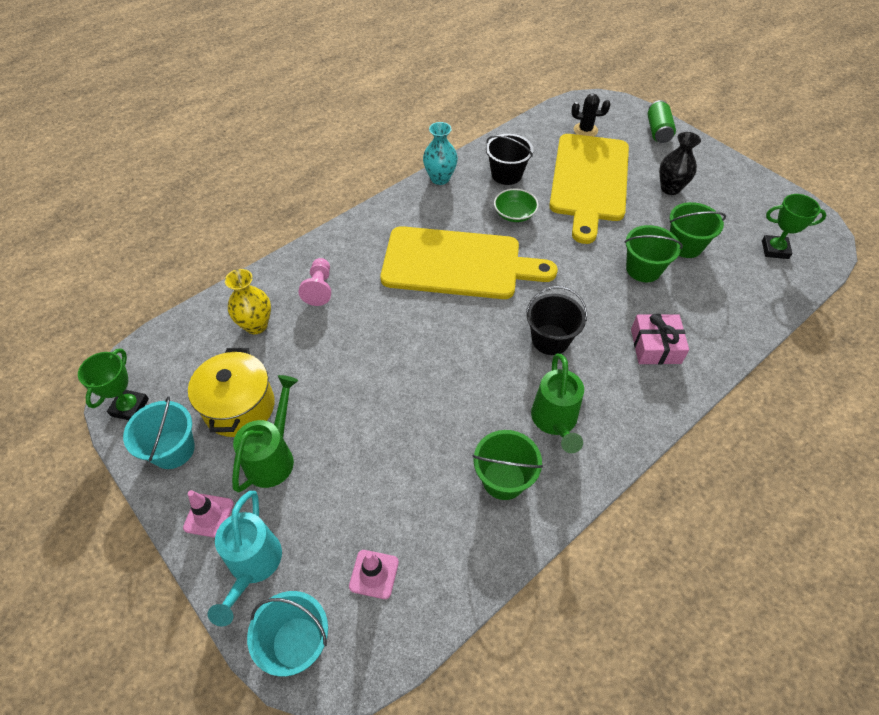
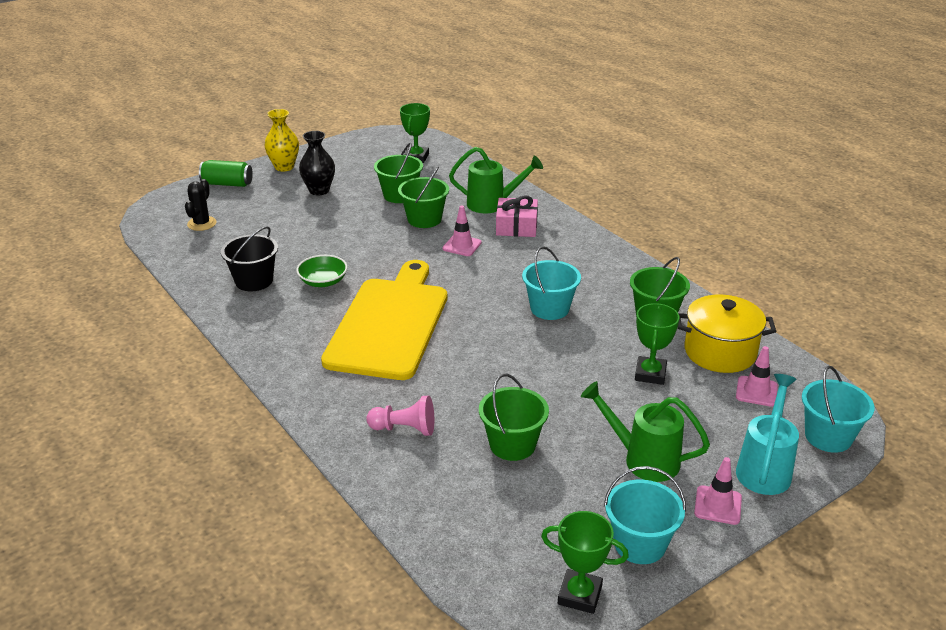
camera: 85 degrees left, 20 degrees down
yellow pot [188,348,275,437] -> yellow pot moved to [678,294,776,373]
turquoise watering can [208,491,282,627] -> turquoise watering can turned 75 degrees counterclockwise [736,374,799,495]
yellow vase [225,269,271,334] -> yellow vase moved to [264,109,299,172]
turquoise vase [423,122,458,185] -> none
black bucket [526,286,587,355] -> none
green watering can [531,354,584,453] -> green watering can moved to [449,147,543,213]
yellow cutting board [549,134,629,244] -> none
none -> pink traffic cone [442,205,482,256]
none -> green bucket [479,374,549,461]
none -> turquoise bucket [522,246,581,320]
none -> green trophy [635,303,680,385]

